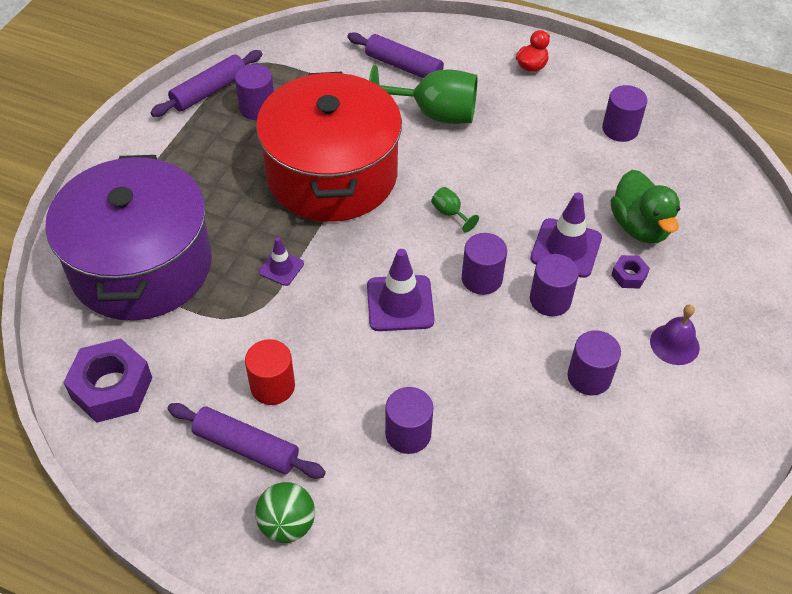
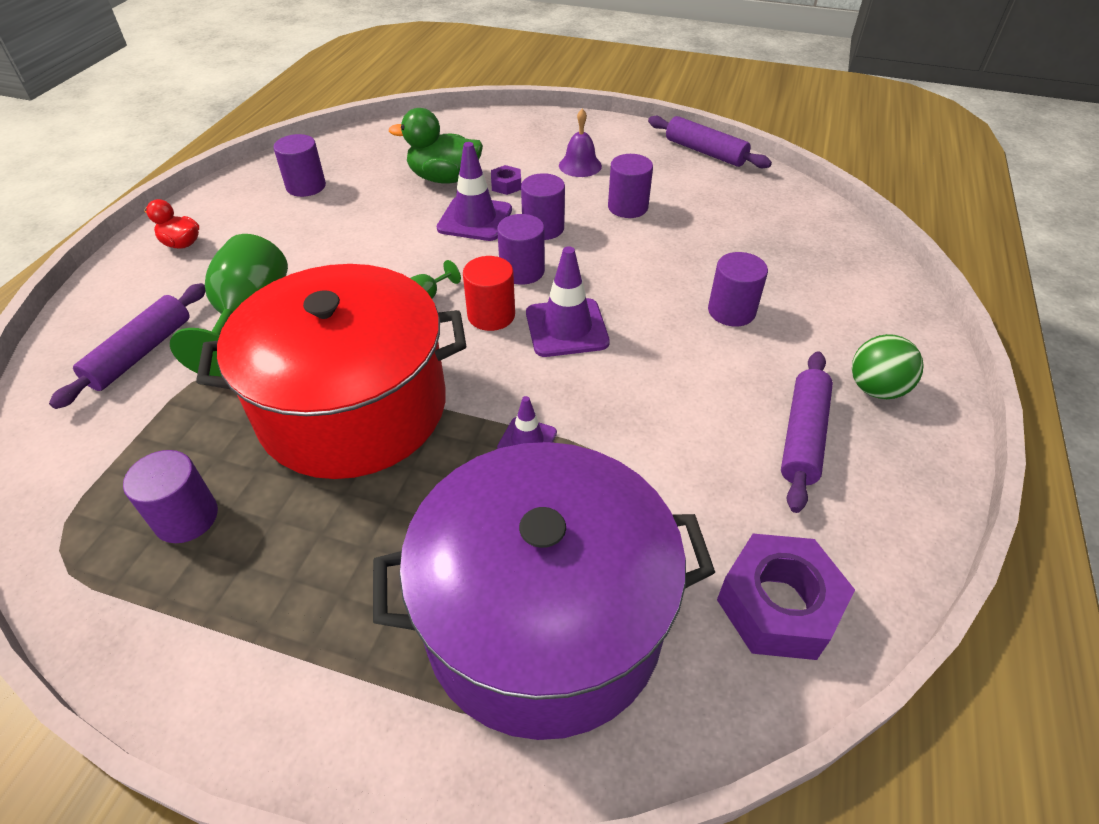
camera: 95 degrees left, 5 degrees down
purple rolling pin [150,50,262,117] -> purple rolling pin moved to [648,116,772,168]
red cylinder [245,339,295,405] -> red cylinder moved to [463,256,515,331]
green duck [611,170,680,243] -> green duck turned 150 degrees counterclockwise [389,108,483,184]

